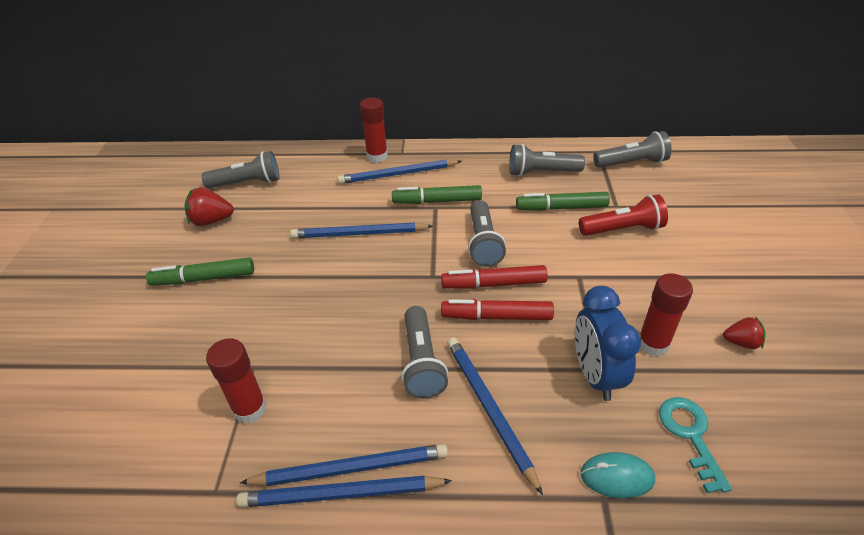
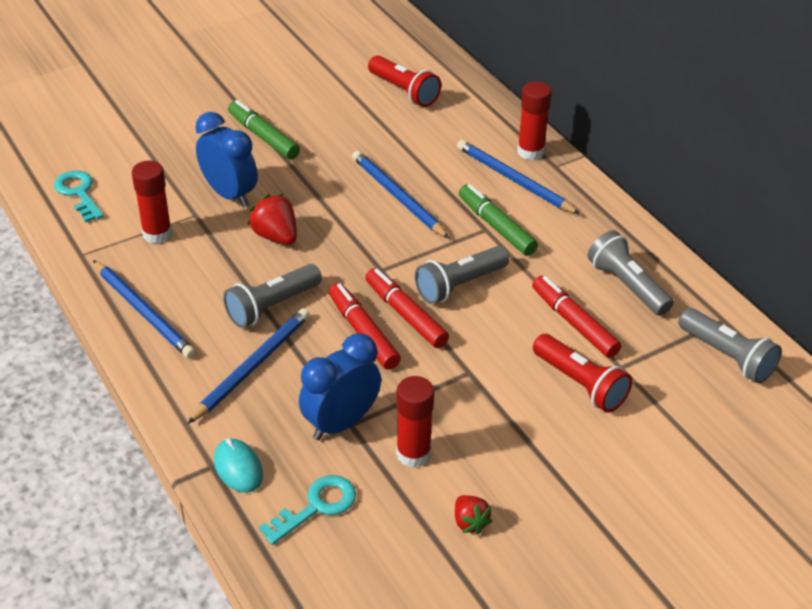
camera: 55 degrees right, 0 degrees up
red strawberry [185,187,234,226] -> red strawberry moved to [248,194,297,245]
grey flashlight [201,151,280,188] -> red flashlight [368,55,441,107]
blue pencil [236,476,452,508] -> none
green marker [516,192,610,211] -> red marker [532,276,621,358]
none -> turquoise key [54,170,104,223]
none -> blue clock [195,112,258,207]

